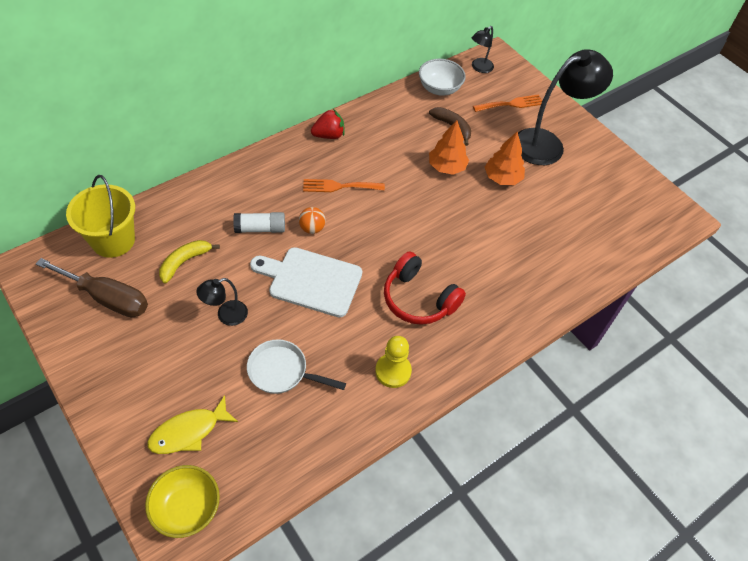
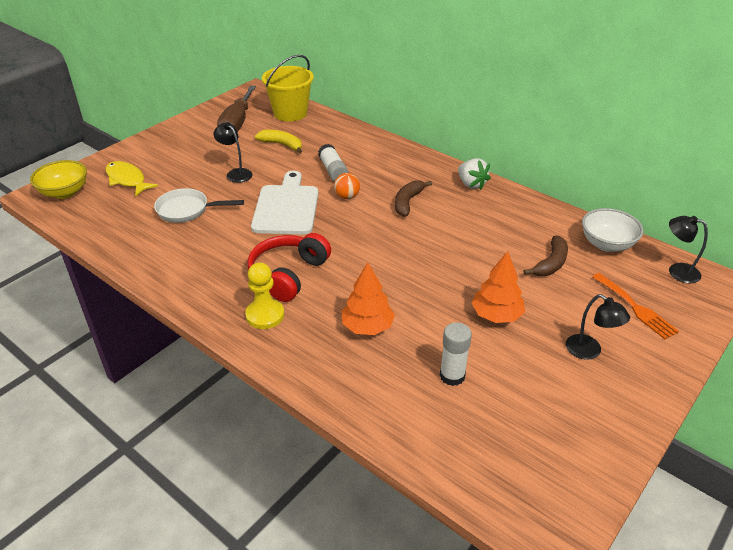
camera: 80 degrees right, 15 degrees down
white pan [247,339,346,394] -> white pan turned 90 degrees counterclockwise [154,188,244,223]
orange fork [303,179,385,192] -> brown banana [395,180,432,217]
red strawberry [311,109,345,139] -> white strawberry [458,158,491,190]
yellow pawn [375,336,412,388] -> yellow pawn moved to [245,263,284,329]
orange tree [429,120,469,175] -> orange tree moved to [342,262,395,335]
black lamp [518,50,613,165] -> black lamp [566,294,630,360], size x0.48
none -> white glue stick [440,322,472,386]

